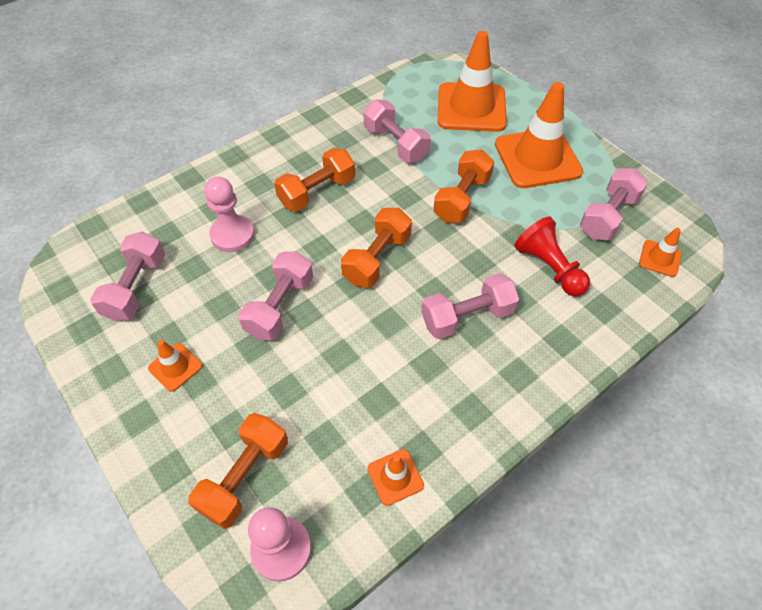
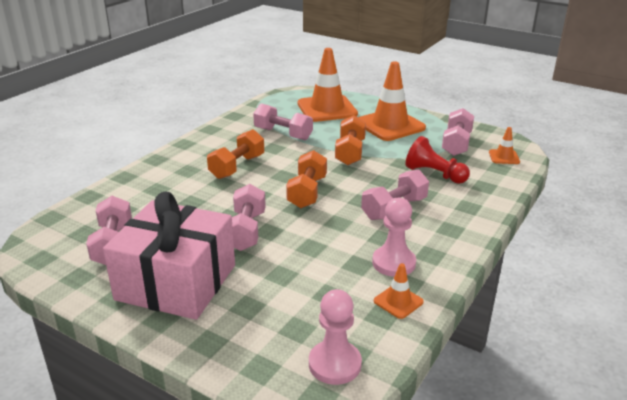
camera: 20 degrees left, 25 degrees down
orange traffic cone [148,340,202,392] -> pink gift [103,191,235,320]
orange dumbbell [188,413,288,529] -> none
pink pawn [204,176,255,252] -> pink pawn moved to [372,198,416,277]

